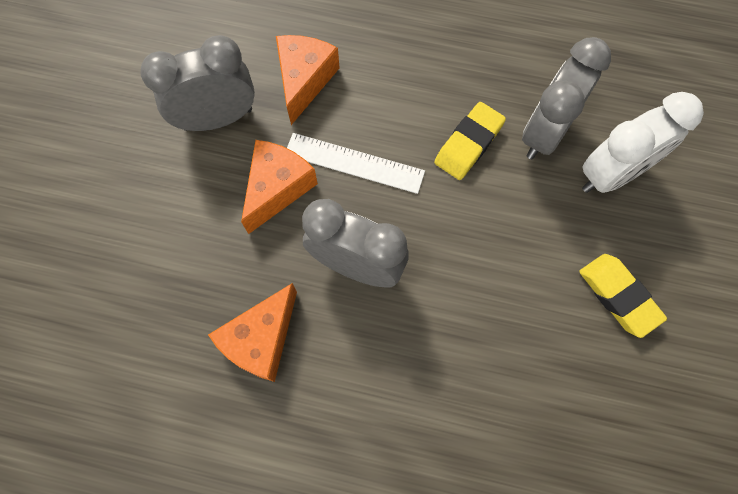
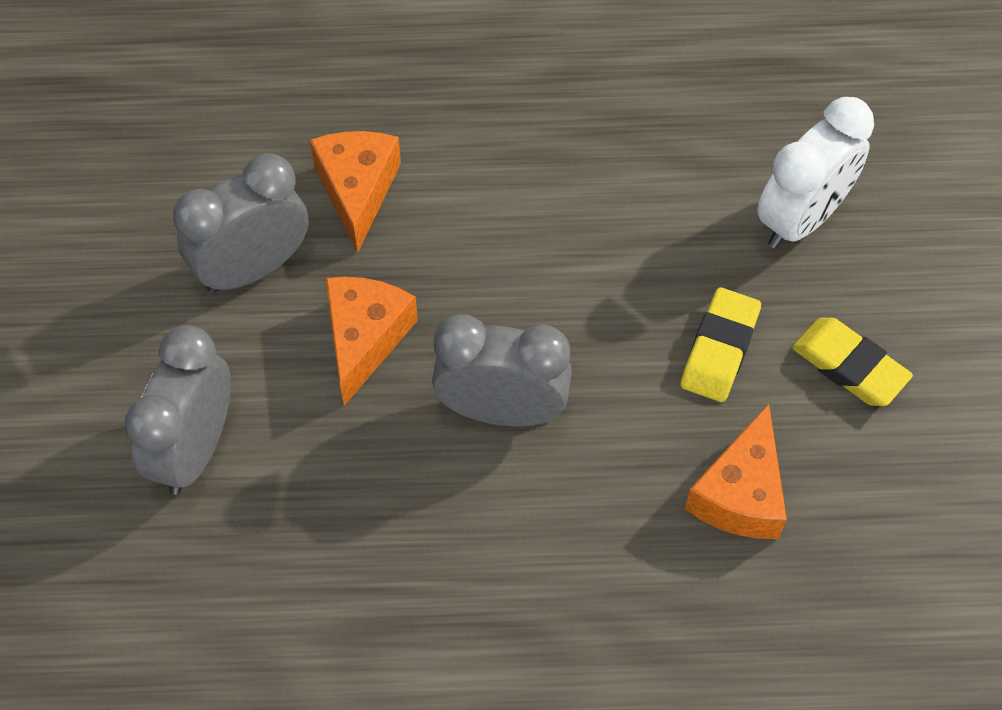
camera: 15 degrees left, 10 degrees down
orange cheese [208,283,297,382] -> orange cheese moved to [685,404,787,539]
white ruler [287,133,425,194] -> none
yellow eraser [434,102,506,180] -> yellow eraser moved to [680,287,761,402]
grey clock [522,37,611,159] -> grey clock moved to [125,325,231,495]

